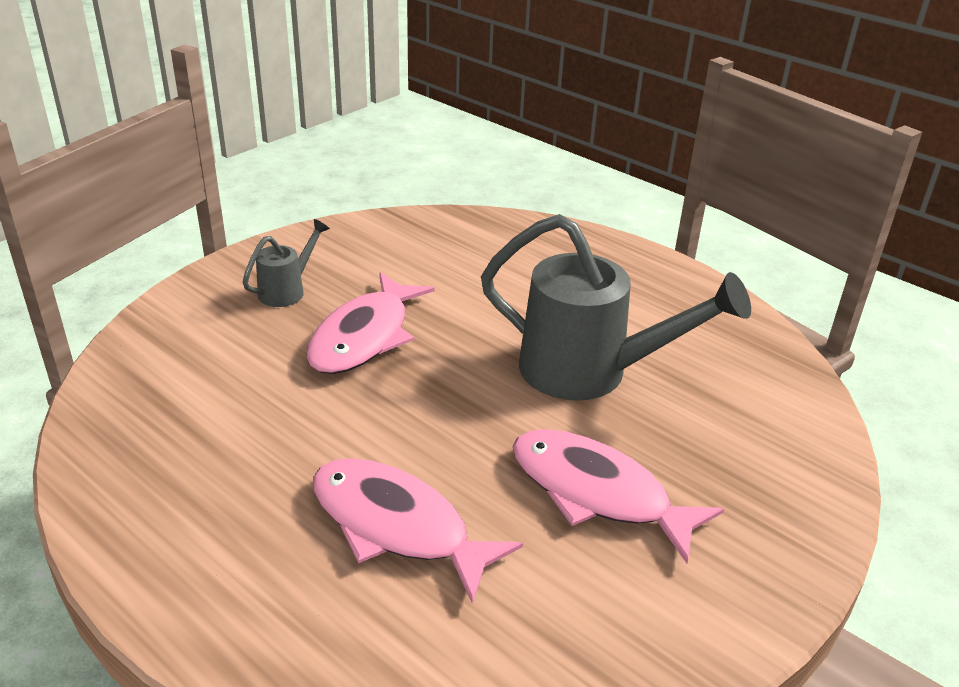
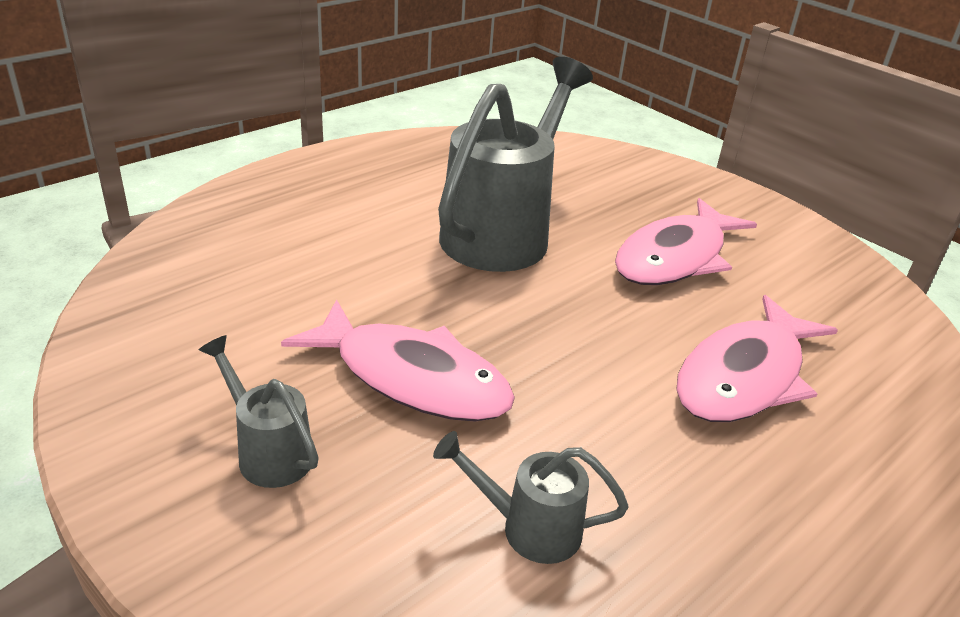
camera: 85 degrees left, 0 degrees up
none -> grey watering can [433,431,628,564]

